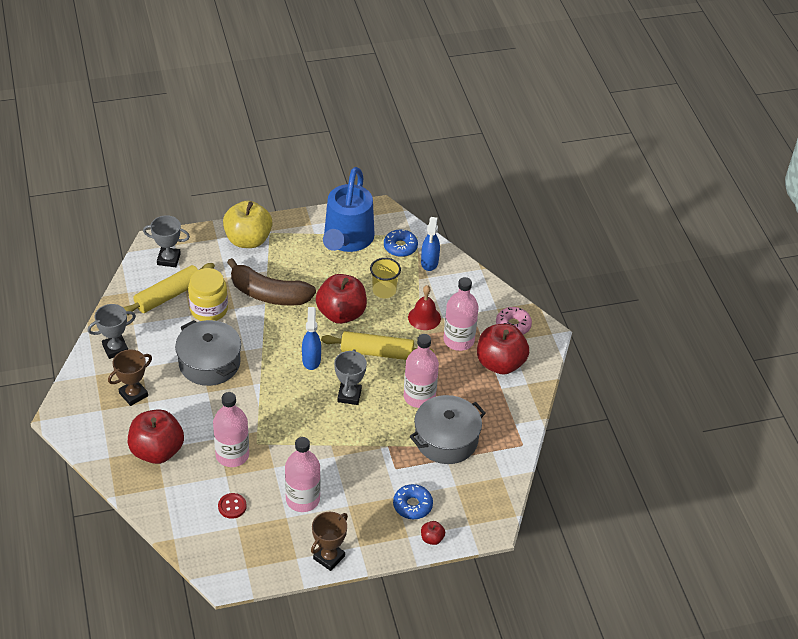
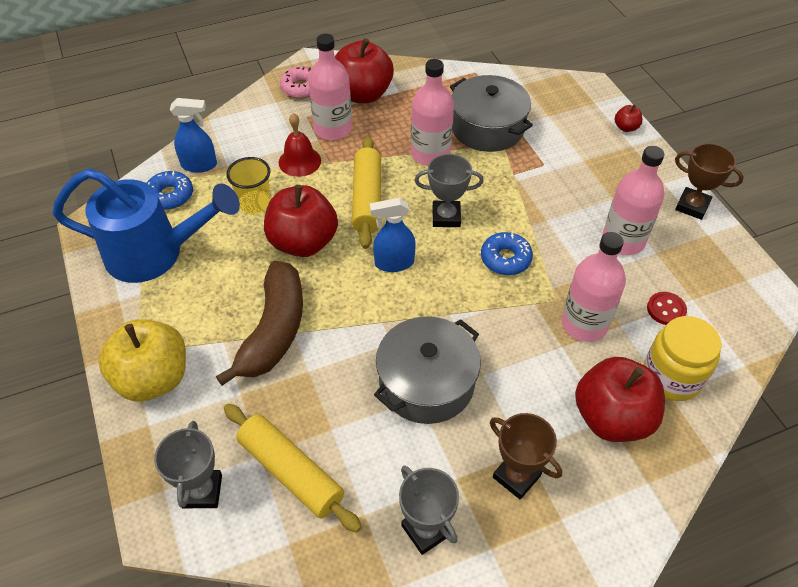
camera: 95 degrees left, 5 degrees up
yellow jar [188,268,228,321] -> yellow jar moved to [644,316,722,401]
blue donut [393,484,433,519] -> blue donut moved to [481,232,533,275]

